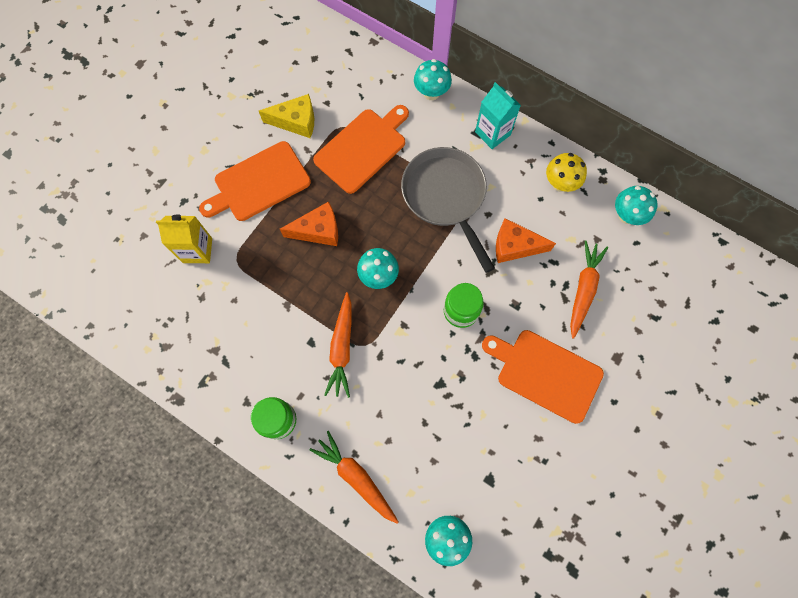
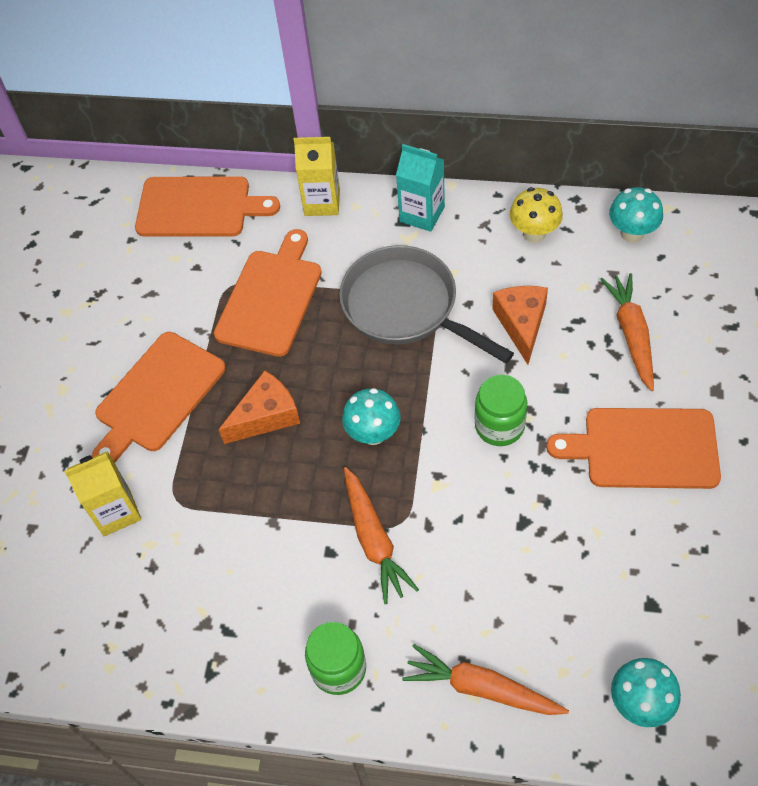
camera: 20 degrees left, 15 degrees down
yellow cheese [259,94,314,138] -> none
turquoise mushroom [414,59,452,100] -> yellow carton [294,137,340,216]
orange cheese [496,218,556,263] -> orange cheese turned 105 degrees clockwise [492,286,548,365]
none -> orange cutting board [135,176,280,237]

